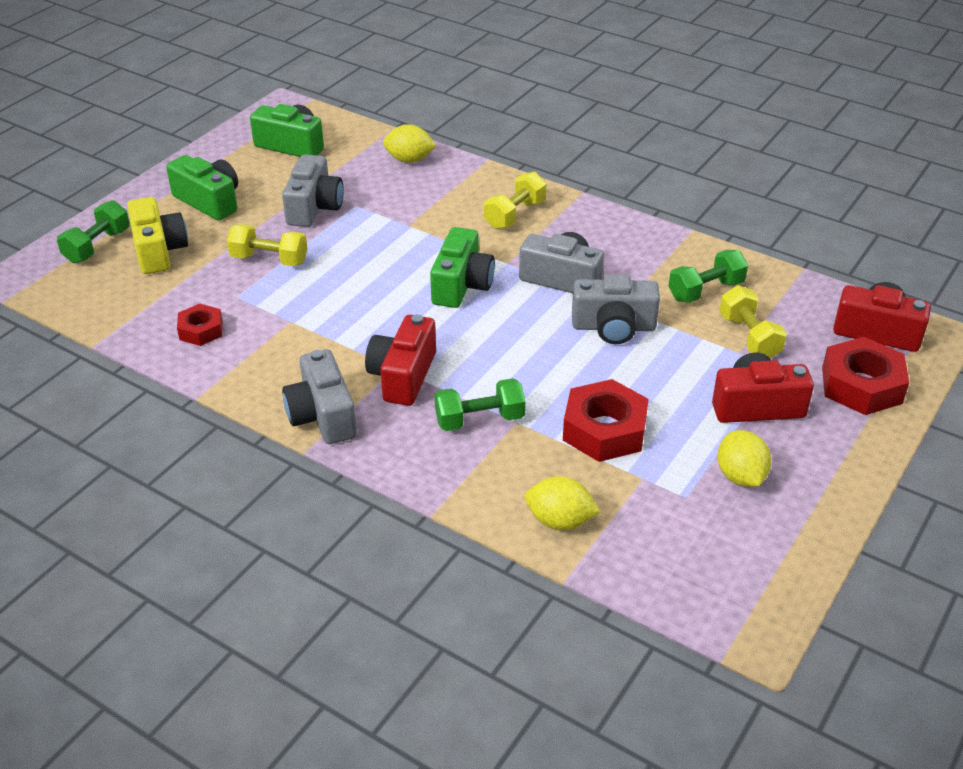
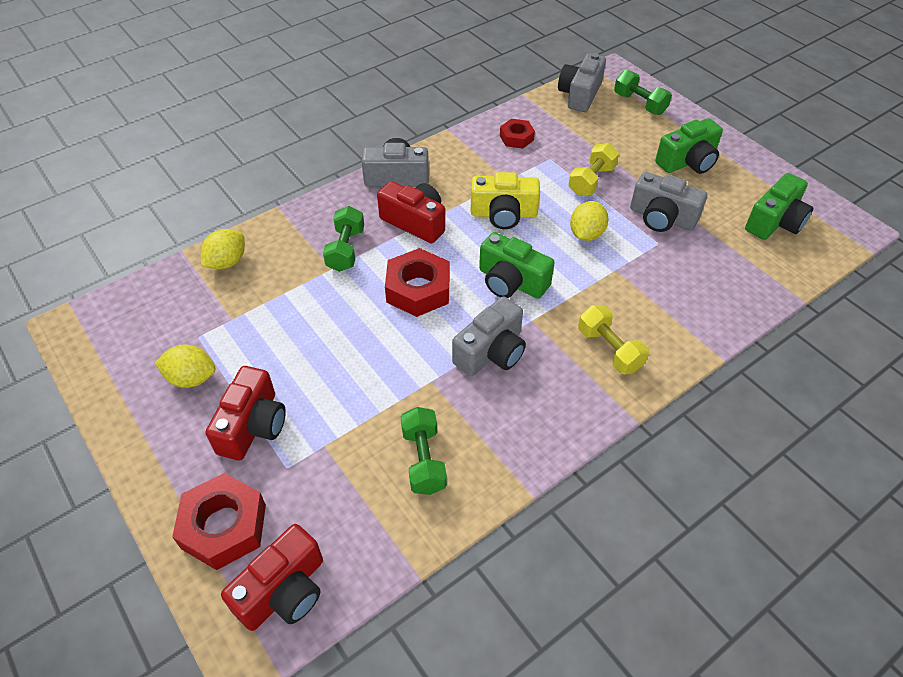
camera: 110 degrees right, 10 degrees up
yellow camera [127,197,188,274] -> yellow camera moved to [471,172,540,229]
yellow lemon [383,124,437,163] -> yellow lemon moved to [570,201,608,241]
red nut [563,379,649,462] -> red nut moved to [385,248,450,317]
grey camera [572,274,660,344] -> grey camera moved to [558,53,606,112]
yellow dumbbell [719,285,787,358] -> none

